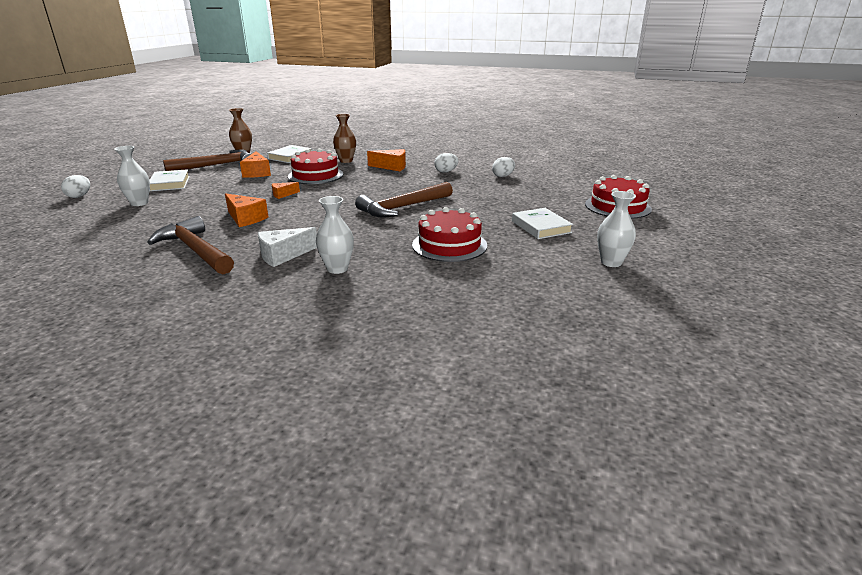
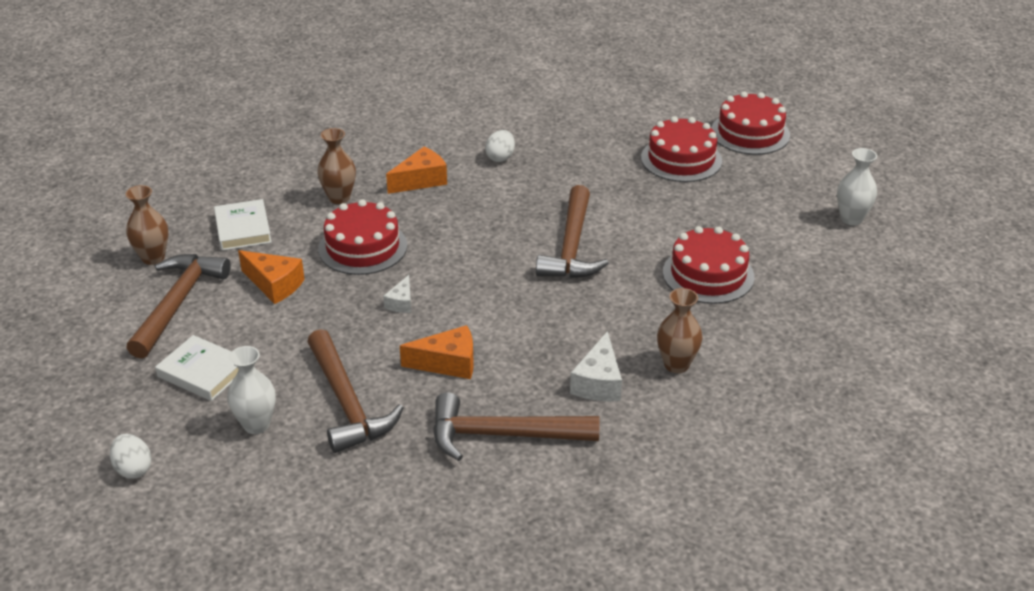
camera: 45 degrees left, 10 degrees up
orange cheese [272,182,300,199] -> white cheese [383,275,411,313]
white vase [316,196,354,274] -> brown vase [657,288,702,373]
white egg [492,157,515,177] -> none
white book [512,208,573,239] -> none
none -> brown hammer [307,329,403,453]
none -> red cake [641,116,722,182]

